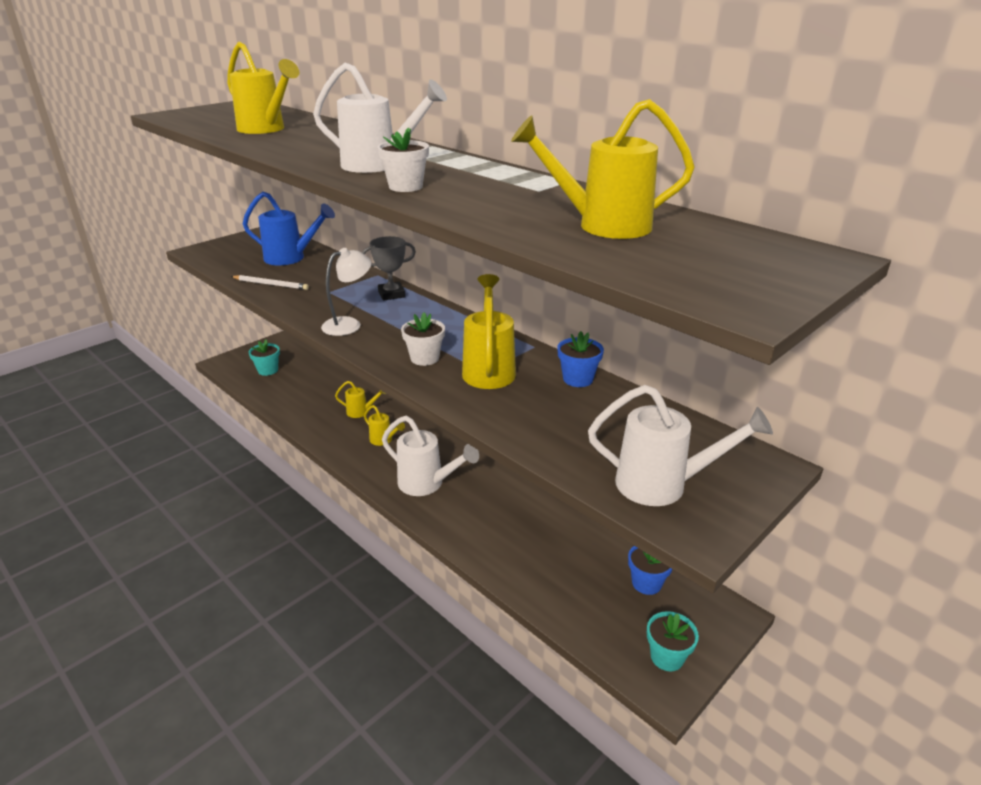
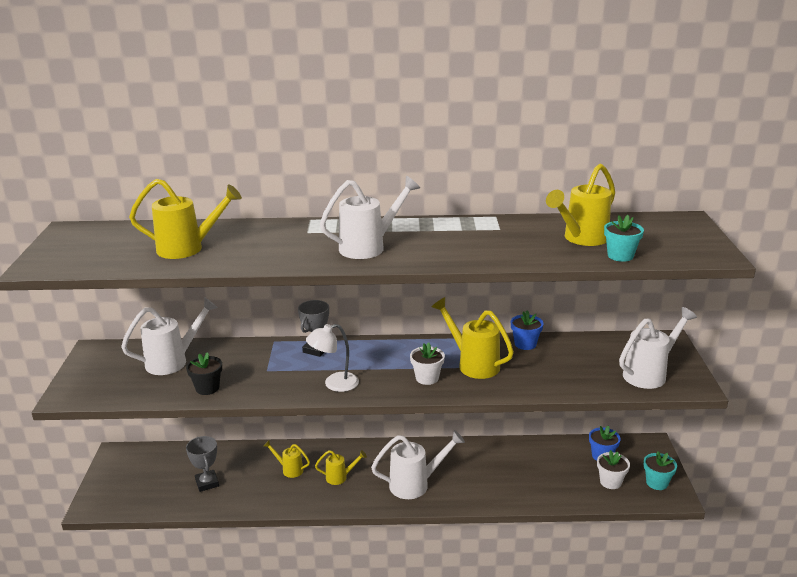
camera: 45 degrees left, 5 degrees down
white pencil [231,275,309,290] -> black flower pot [186,352,222,395]
blue watering can [243,191,335,265] -> white watering can [121,298,218,375]
turquoise flower pot [249,340,280,376] -> turquoise flower pot moved to [604,215,644,262]
white lamp [321,248,371,336] -> white lamp turned 120 degrees counterclockwise [306,324,359,392]
yellow watering can [335,381,386,418] -> yellow watering can turned 120 degrees counterclockwise [264,440,310,478]
white flower pot [377,127,429,192] -> white flower pot moved to [597,450,630,489]
none -> grey trophy [186,436,219,492]

